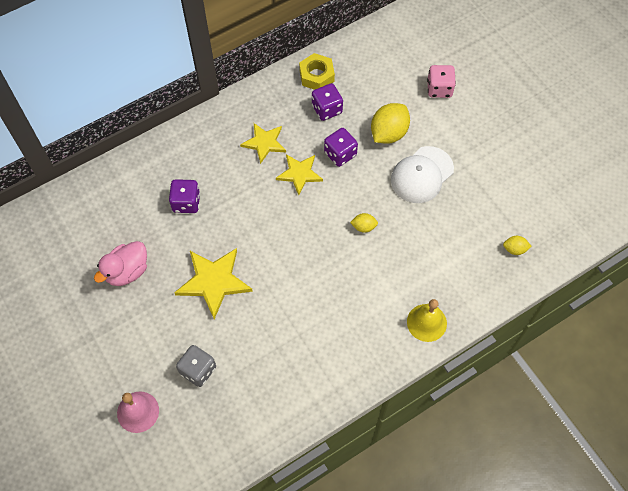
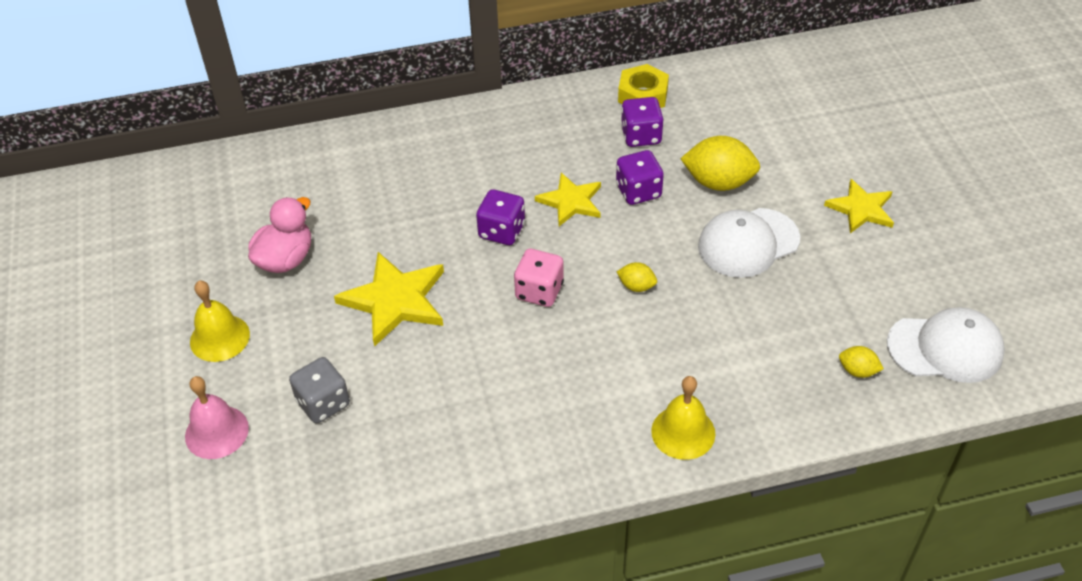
camera: 20 degrees right, 15 degrees down
pink duck [94,241,147,286] -> pink duck turned 150 degrees clockwise [248,197,311,273]
purple dice [169,179,200,213] -> purple dice moved to [476,189,525,245]
yellow star [240,123,286,164] -> yellow star moved to [824,179,894,233]
yellow lemon [371,103,410,144] -> yellow lemon turned 45 degrees clockwise [680,136,760,191]
pink dice [427,65,456,98] -> pink dice moved to [514,249,564,307]
none -> yellow bell [190,281,250,362]
none -> white cap [887,308,1005,383]

